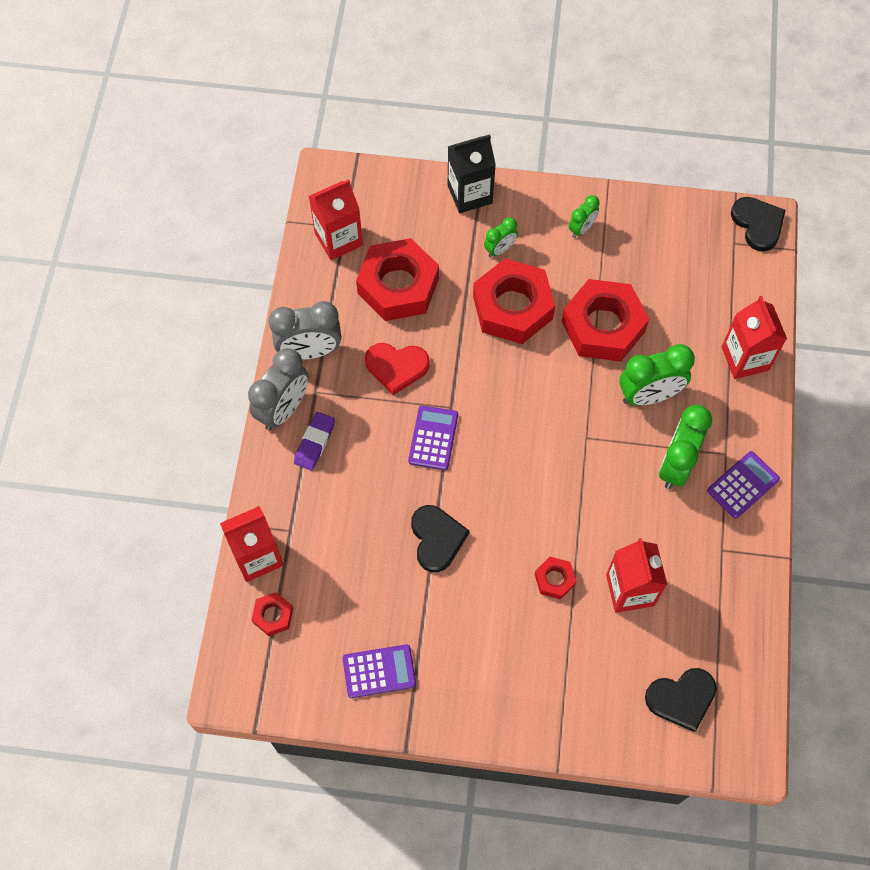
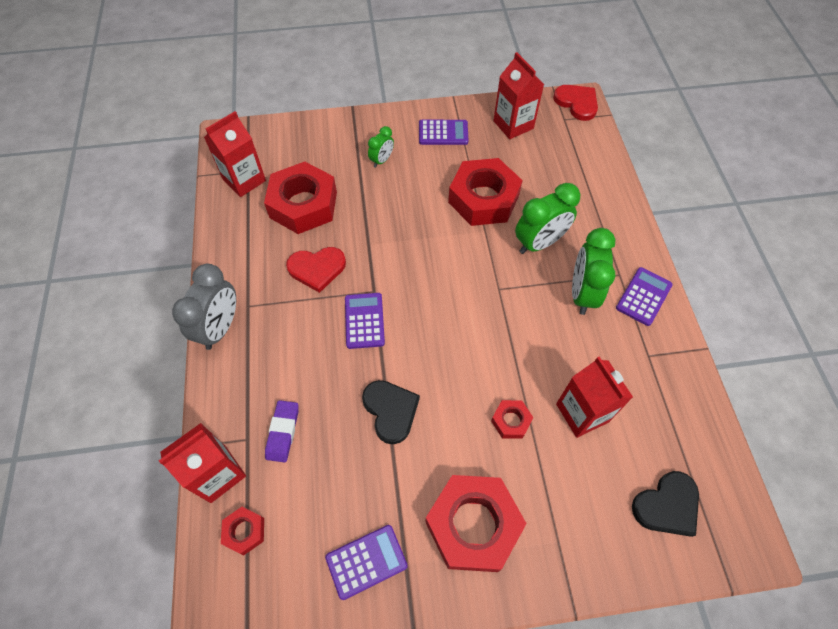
camera: 15 degrees left, 5 degrees down
grey clock [269,301,341,360] -> none
purple eraser [294,412,335,471] -> purple eraser moved to [265,400,299,462]
black carton [448,135,496,213] -> none
red nut [473,259,555,344] -> red nut moved to [425,475,527,572]
green clock [569,195,600,238] -> purple calculator [419,120,469,145]
red carton [722,296,787,379] -> red carton moved to [493,52,544,139]
black heart [731,197,786,252] -> red heart [553,85,598,121]

